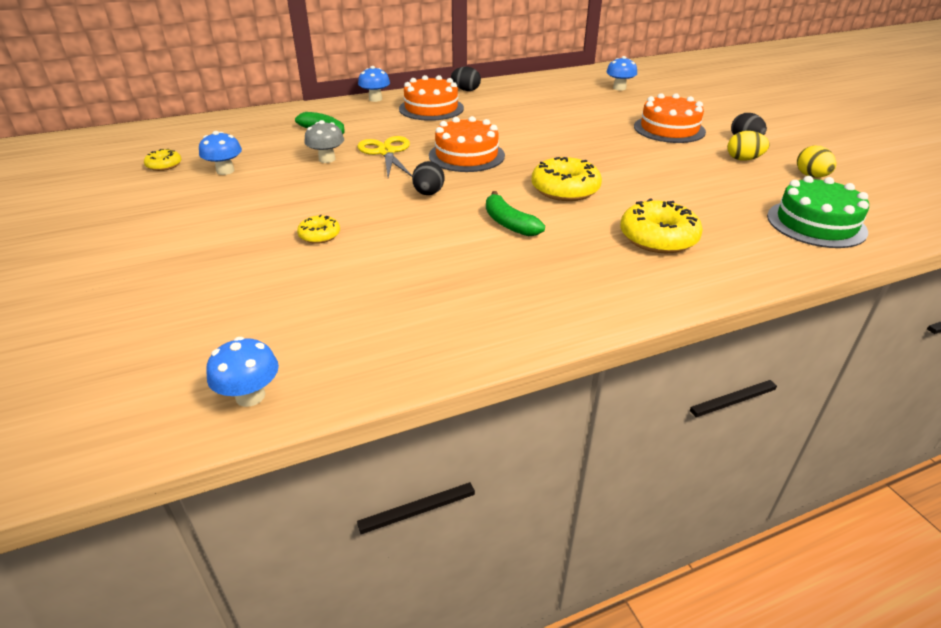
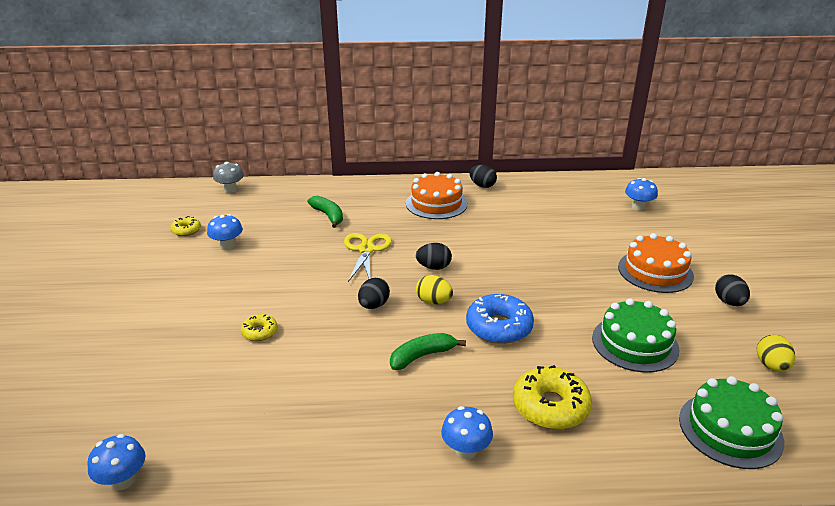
camera: 20 degrees right, 5 degrees down
grey mushroom [304,120,344,163] -> grey mushroom moved to [213,162,244,193]
blue mushroom [358,66,390,102] -> blue mushroom moved to [441,406,493,459]
orange cake [429,116,505,172] -> black egg [416,243,452,270]
green banana [486,191,545,236] -> green banana turned 75 degrees clockwise [390,333,466,370]
yellow donut [531,157,602,201] -> blue donut [466,294,534,344]
yellow egg [727,131,769,161] -> yellow egg moved to [416,275,453,305]
none -> green cake [592,298,679,373]

